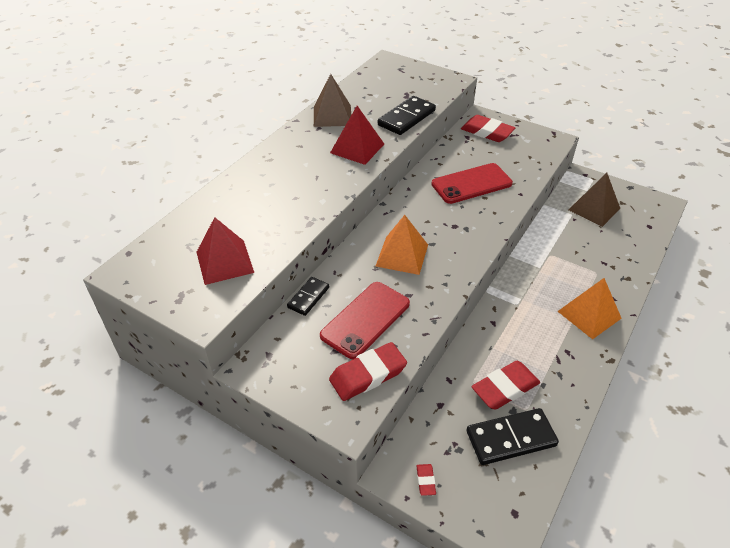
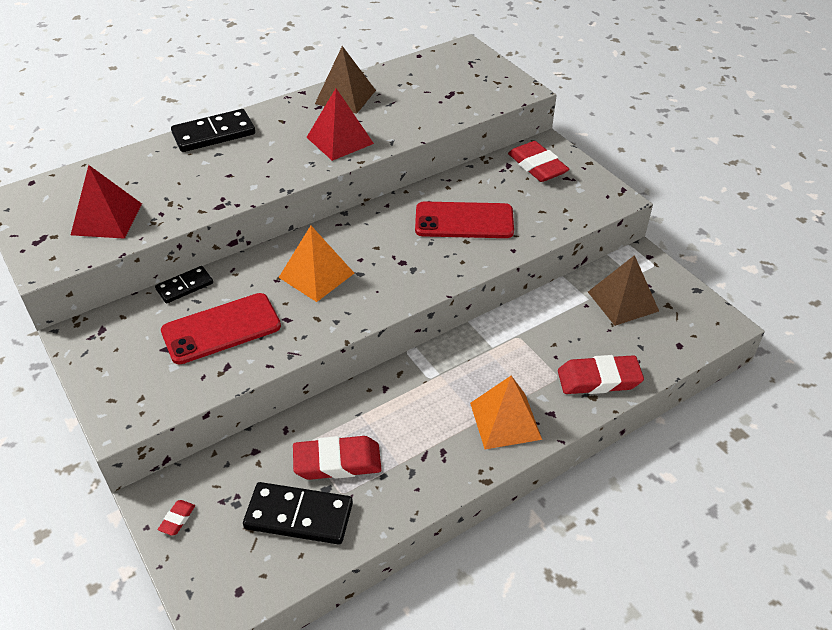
camera: 25 degrees right, 0 degrees up
red eraser [329,342,407,401] -> red eraser moved to [558,355,644,394]
black domino [378,96,436,135] -> black domino moved to [171,109,255,152]

